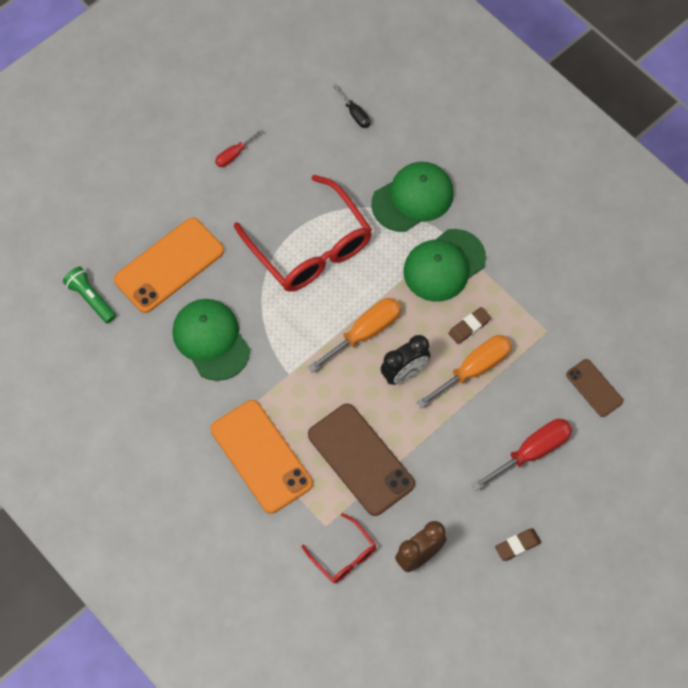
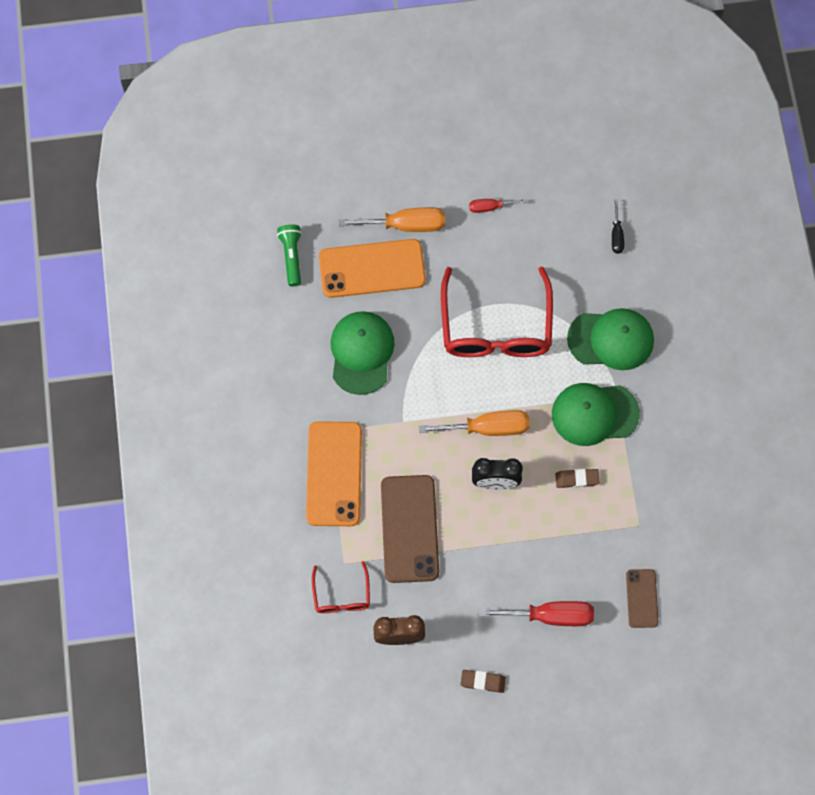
camera: 35 degrees right, 5 degrees up
orange screwdriver [416,335,512,408] -> orange screwdriver moved to [339,207,445,232]

